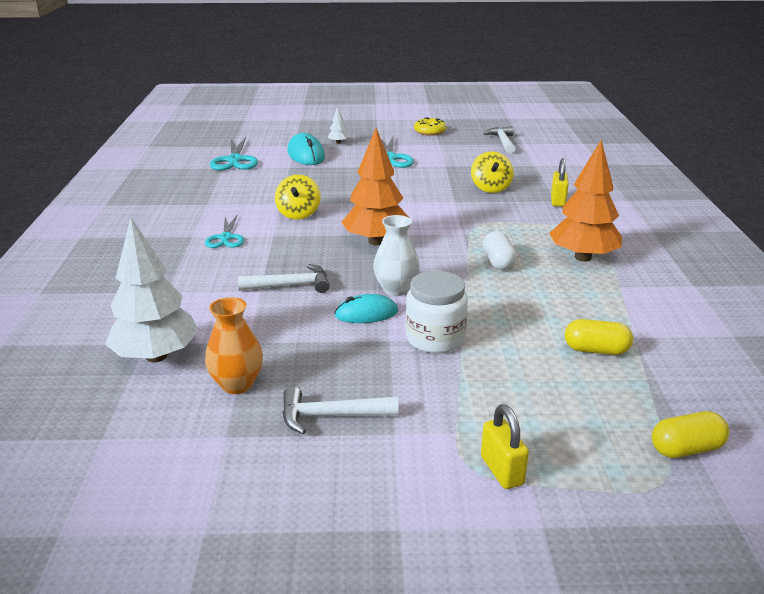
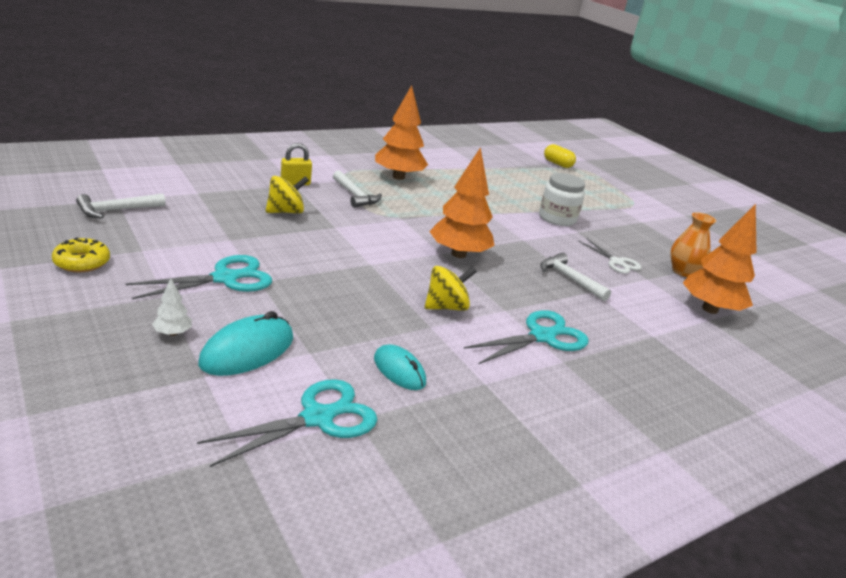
camera: 125 degrees left, 0 degrees up
white tree [105,217,199,362] -> orange tree [683,204,757,314]
turquoise scissors [205,214,244,248] -> turquoise scissors [463,310,589,364], size x1.54
white hammer [283,386,399,434] -> white hammer moved to [333,170,382,208]
turquoise mouse [335,294,398,323] -> turquoise mouse moved to [374,344,426,390]
white vase [373,215,420,296] -> none
yellow padlock [481,404,529,489] -> none
white capsule [483,231,517,270] -> none
yellow capsule [565,319,633,355] -> none
none -> white scissors [579,239,641,274]

